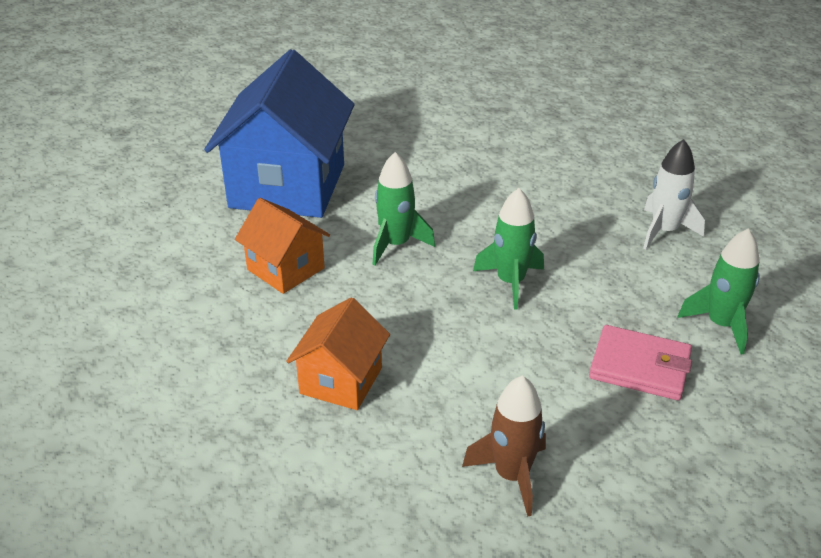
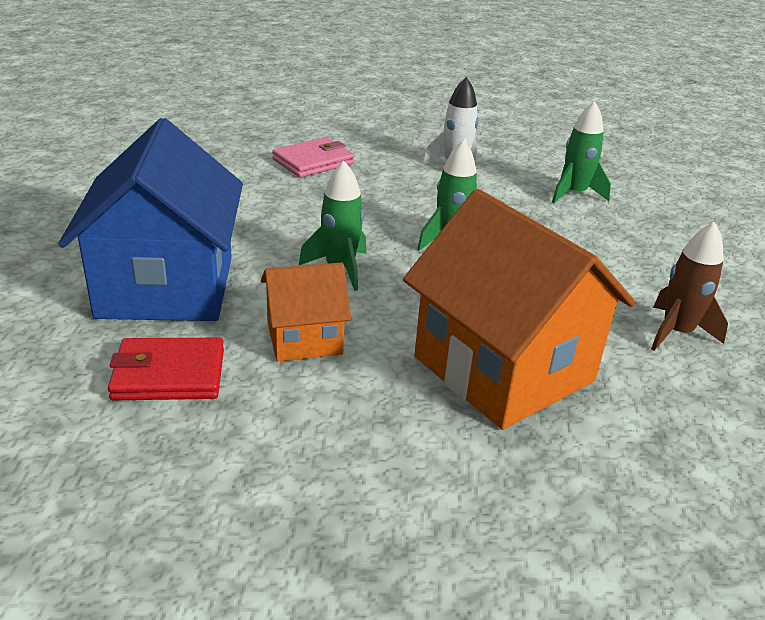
camera: 60 degrees left, 5 degrees down
blue house [204,49,355,218] -> blue house turned 45 degrees clockwise [58,118,243,321]
orange house [286,297,390,410] -> orange house [403,189,636,430], size x1.92
pink wallet [589,325,692,400] -> pink wallet moved to [272,137,354,178]
none -> red wallet [108,338,224,400]

